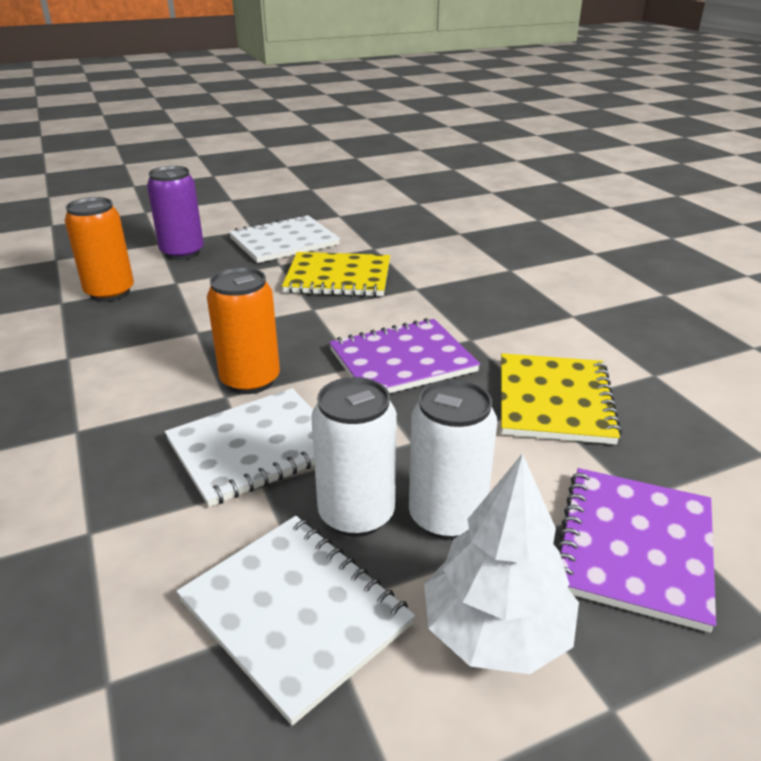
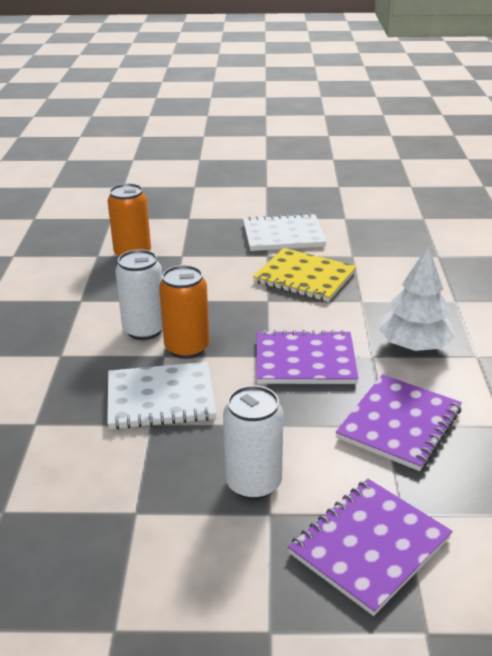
camera: 25 degrees right, 0 degrees up
purple can [147,166,204,260] -> none
white notebook [176,516,415,726] -> none
white can [311,377,397,537] -> white can moved to [115,249,163,340]
white tree [424,453,579,674] -> white tree moved to [379,245,455,351]
yellow notebook [501,353,622,444] -> purple notebook [336,374,462,471]

